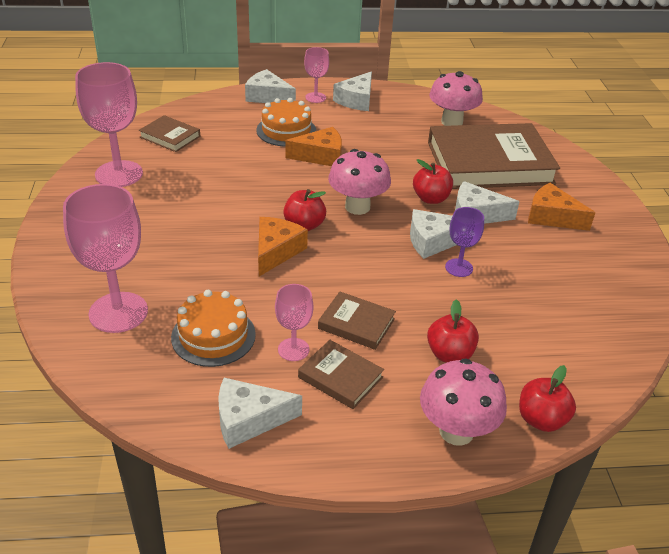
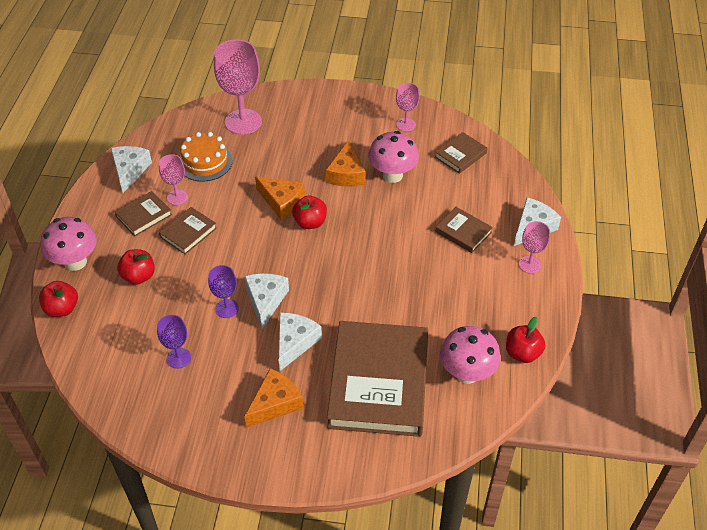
camera: 105 degrees right, 10 degrees up
pink goblet [75,62,143,187] -> pink goblet [396,83,420,132], size x0.53
orange cake [256,98,316,147] -> brown book [435,207,493,253]
orange cheese [285,127,342,166] -> orange cheese moved to [326,140,366,187]
pink mushroom [328,149,391,215] -> pink mushroom moved to [368,131,419,183]
white cheese [333,71,372,111] -> none
red apple [413,159,453,204] -> red apple moved to [506,317,545,363]
none -> purple goblet [157,315,191,368]

